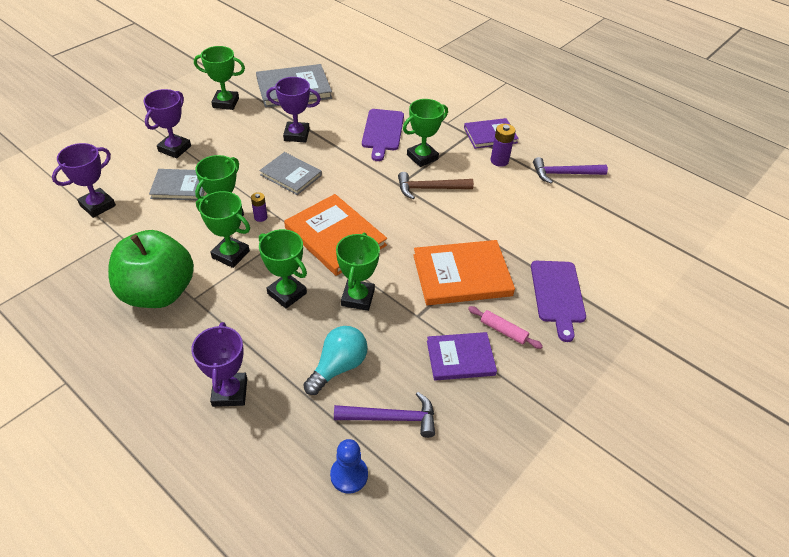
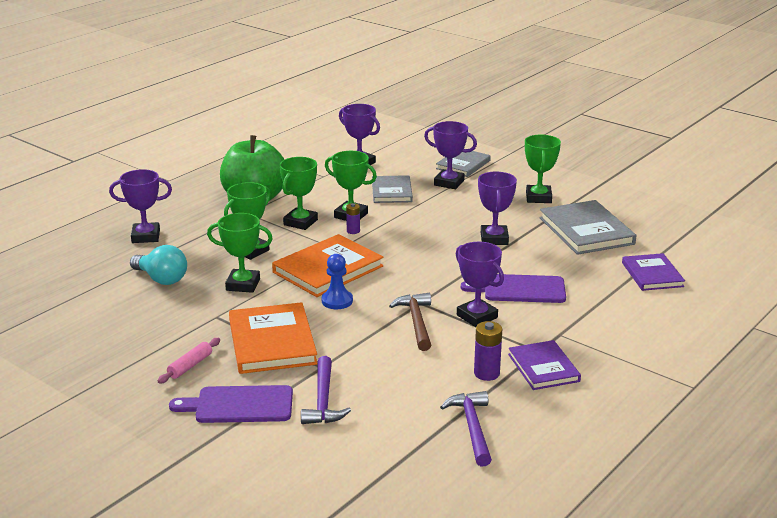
camera: 90 degrees right, 20 degrees down
grey book [259,152,322,195] -> grey book moved to [436,151,491,177]
blue pawn [330,439,368,494] -> blue pawn moved to [322,254,353,309]
purple hammer [334,392,435,438] -> purple hammer moved to [301,356,351,424]
green trophy [403,99,448,167] -> purple trophy [456,242,504,327]
purple book [427,332,497,381] -> purple book moved to [622,253,685,291]

